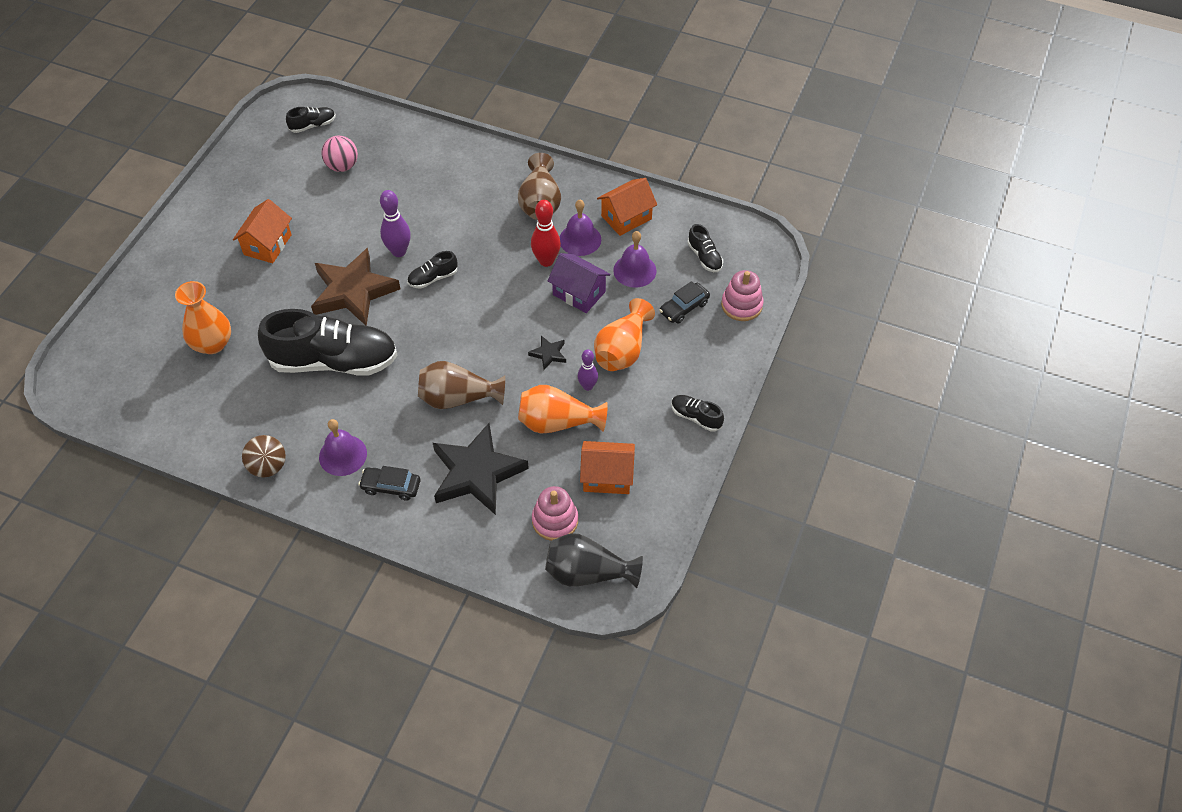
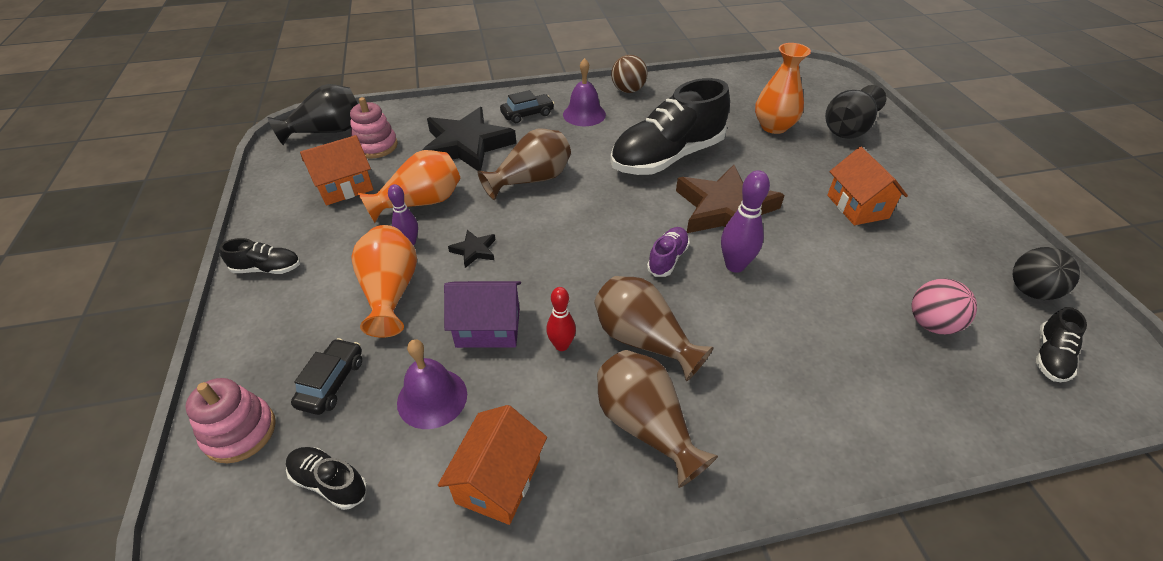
camera: 145 degrees right, 10 degrees down
black shoe [407,251,457,289] -> purple shoe [647,227,690,277]
red bowling pin [531,200,561,267] -> red bowling pin [546,287,576,351], size x0.65
purple bell [560,200,601,256] -> none
none -> brown vase [594,276,714,381]
none -> black vase [825,85,886,139]
none -> black ball [1013,247,1080,300]

